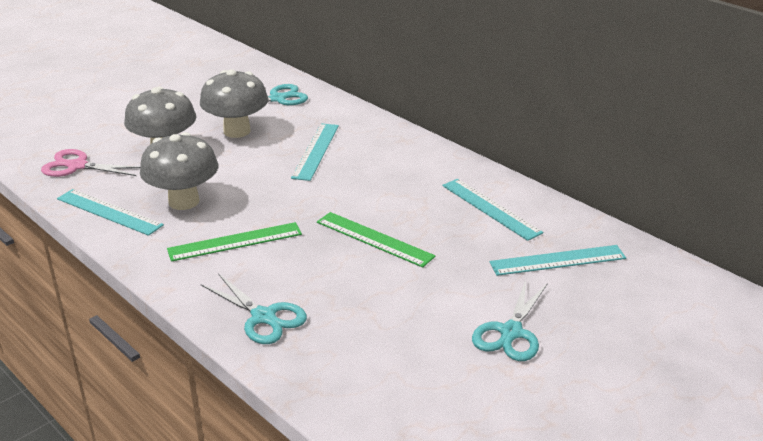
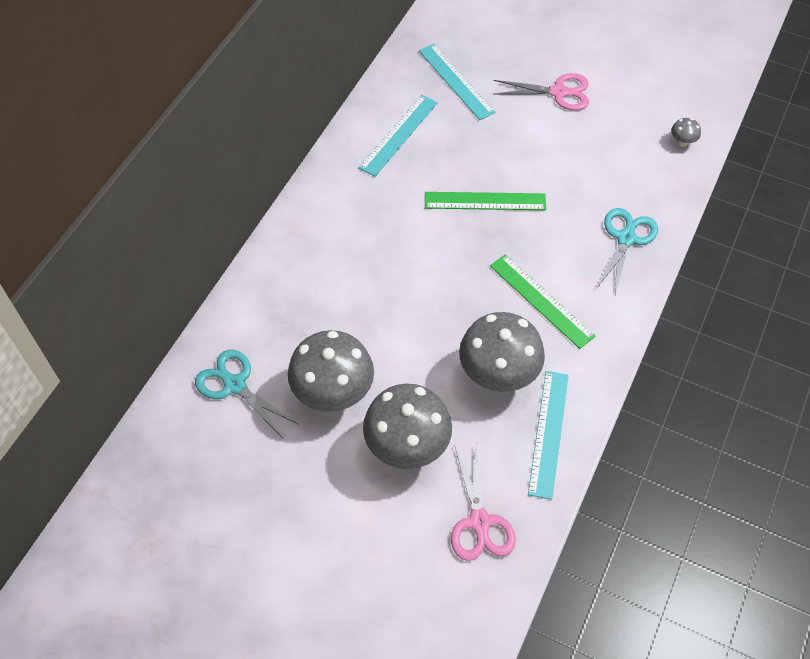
camera: 110 degrees left, 25 degrees up
turquoise ruler [291,123,339,181] -> none
green ruler [317,212,436,267] -> green ruler turned 75 degrees clockwise [425,192,546,210]
turquoise scissors [472,280,548,361] -> pink scissors [493,73,589,111]
none -> grey mushroom [671,118,701,147]

